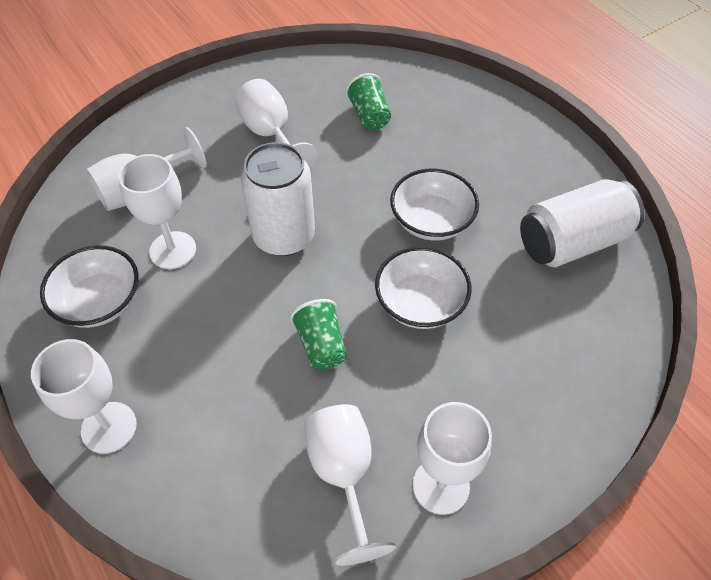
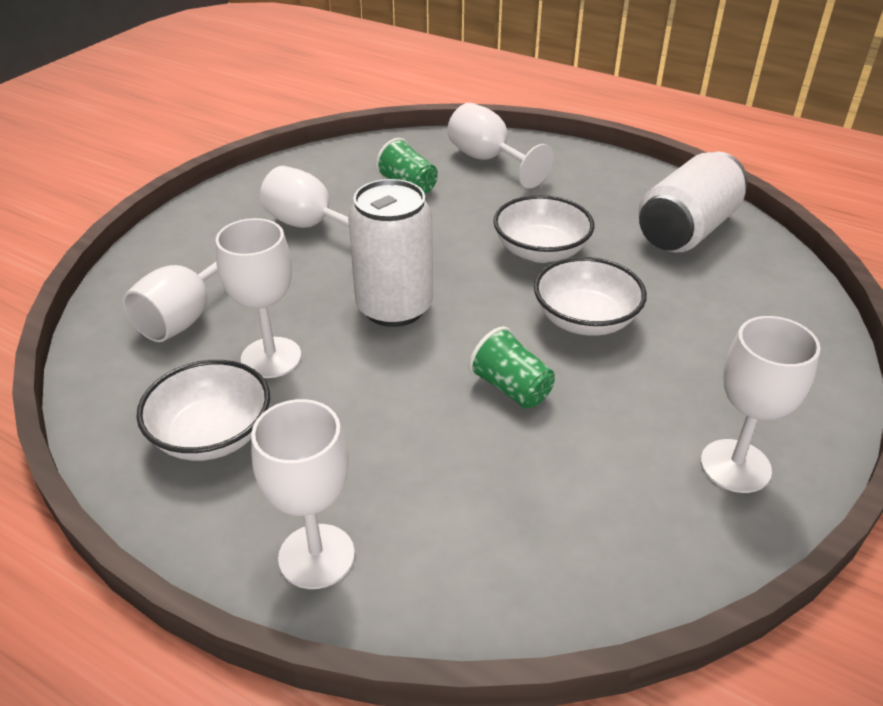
camera: 25 degrees left, 15 degrees down
white goblet [304,404,396,566] -> white goblet moved to [447,103,554,189]

